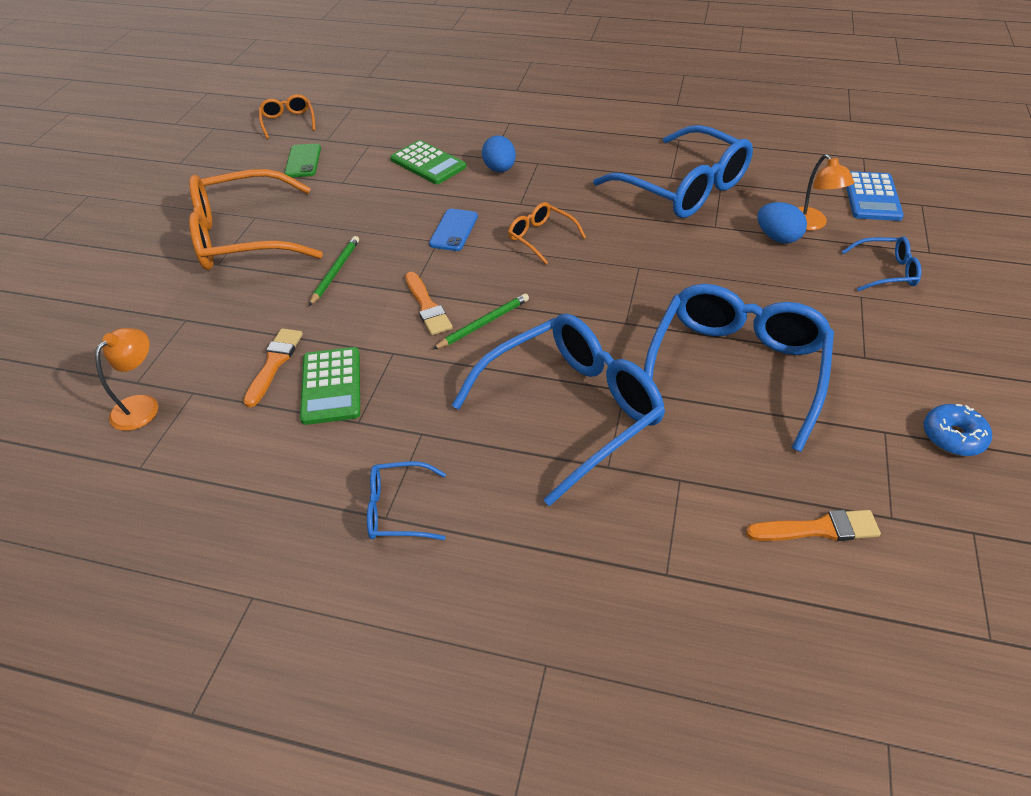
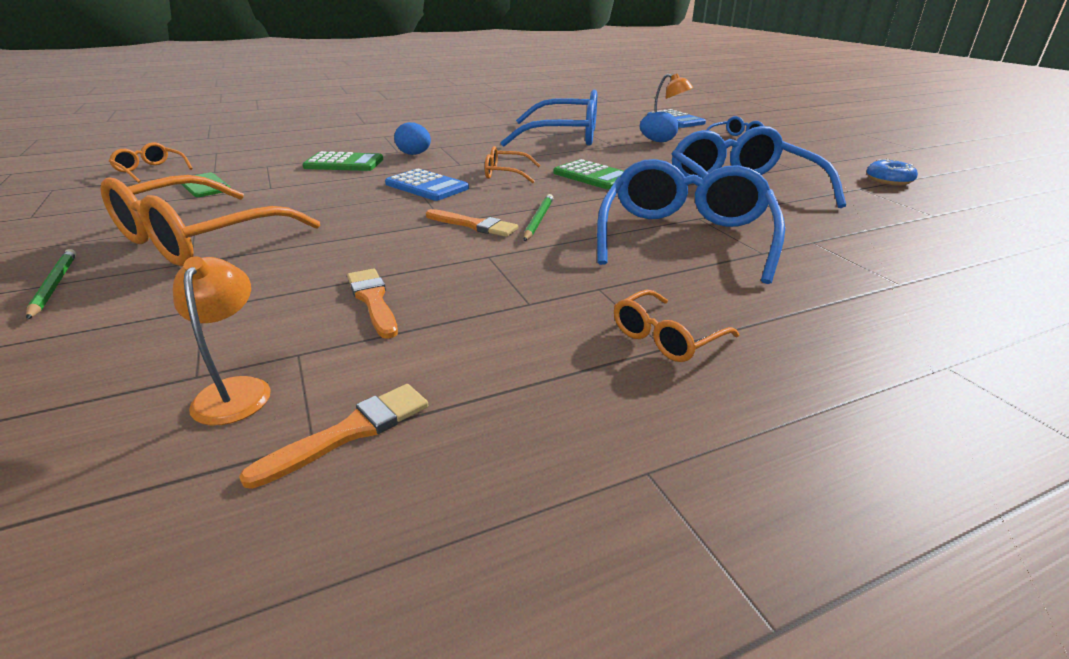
camera: 40 degrees left, 15 degrees down
green calculator [300,347,360,425] -> green calculator moved to [553,159,624,190]
green pencil [309,236,359,306] -> green pencil moved to [26,249,76,320]
blue glasses [367,461,446,540] -> orange glasses [614,290,739,362]
blue phone [429,209,478,251] -> blue calculator [385,169,469,201]
orange brush [746,510,881,541] -> orange brush moved to [239,384,428,489]

